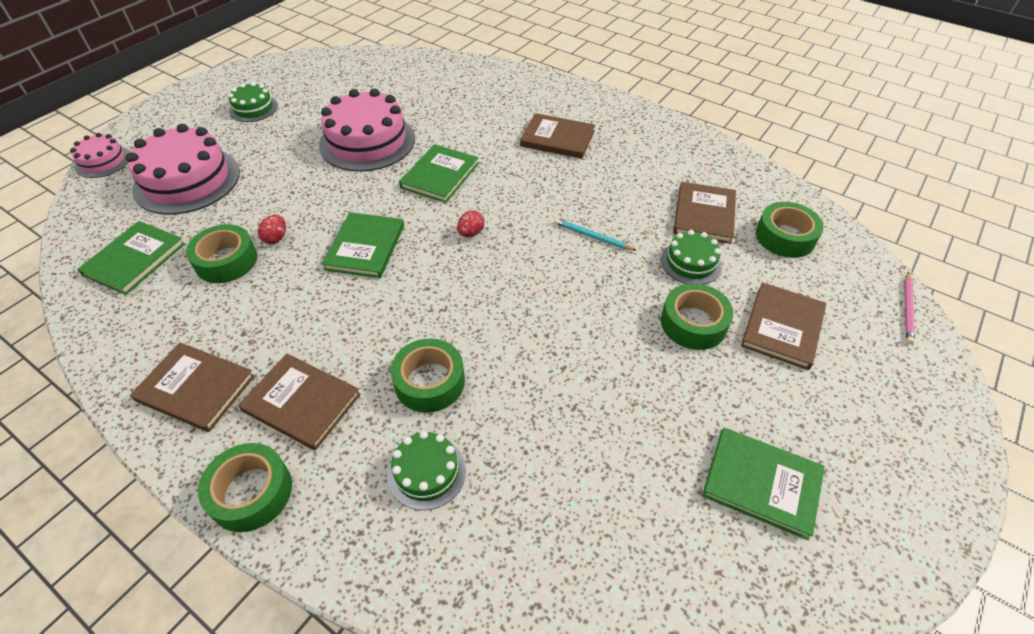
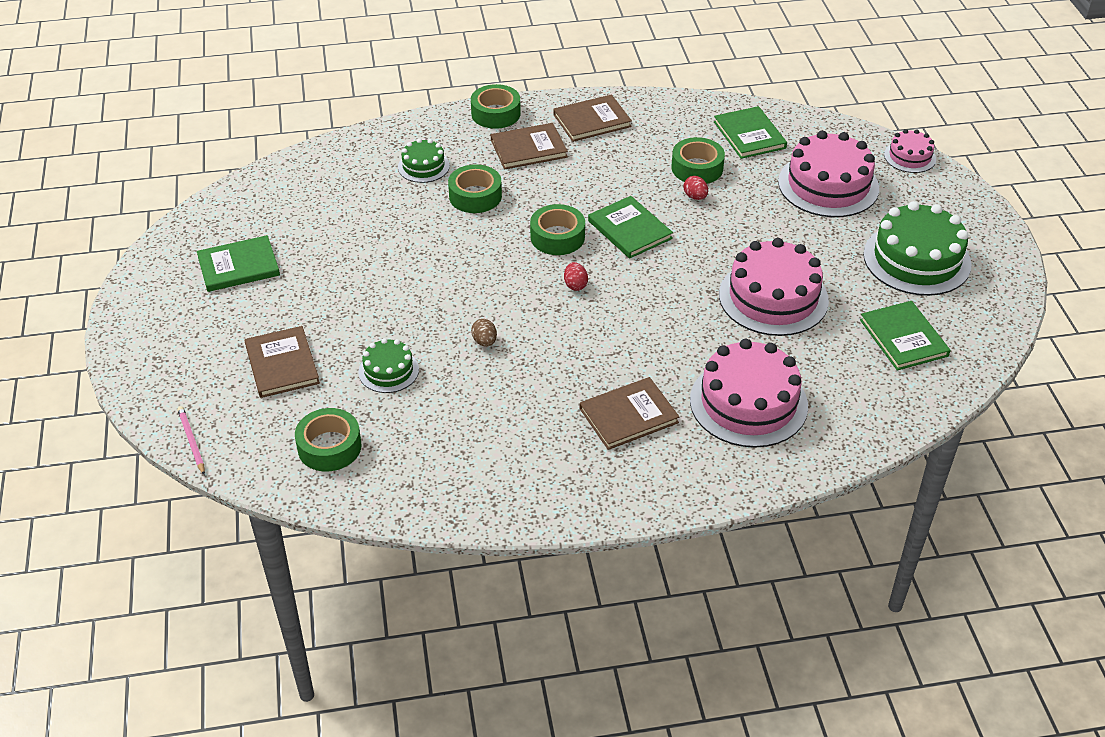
camera: 135 degrees right, 5 degrees down
green cake [228,82,278,122] -> green cake [863,201,972,296], size x1.91
green book [399,144,479,203] -> green book moved to [860,301,951,370]
turquoise pencil [554,218,637,251] -> brown egg [471,319,497,347]
green tape [661,283,733,350] -> green tape moved to [530,204,585,255]
brown book [673,182,736,244] -> none
none -> pink cake [690,339,808,448]

